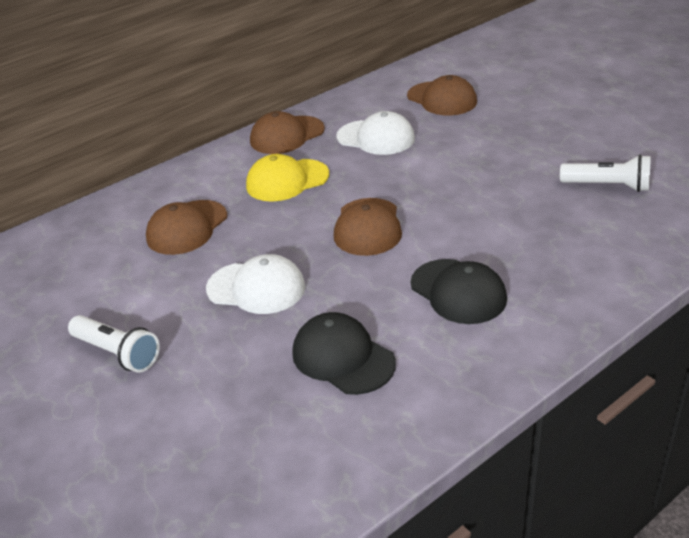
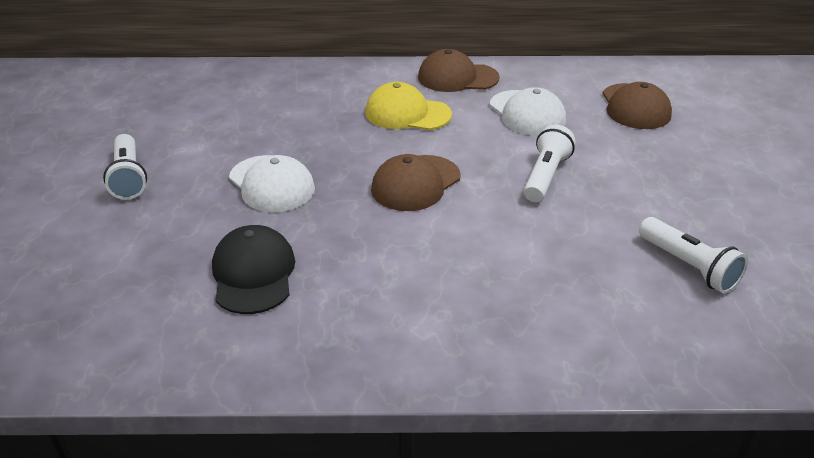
camera: 35 degrees right, 0 degrees up
brown cap [146,200,227,255] -> none
black cap [411,259,507,324] -> none
none -> white flashlight [524,124,575,202]

